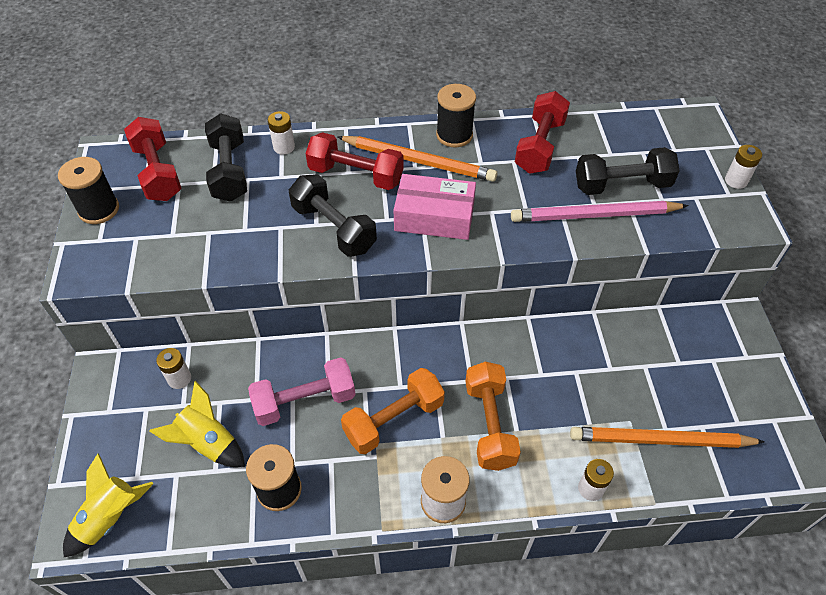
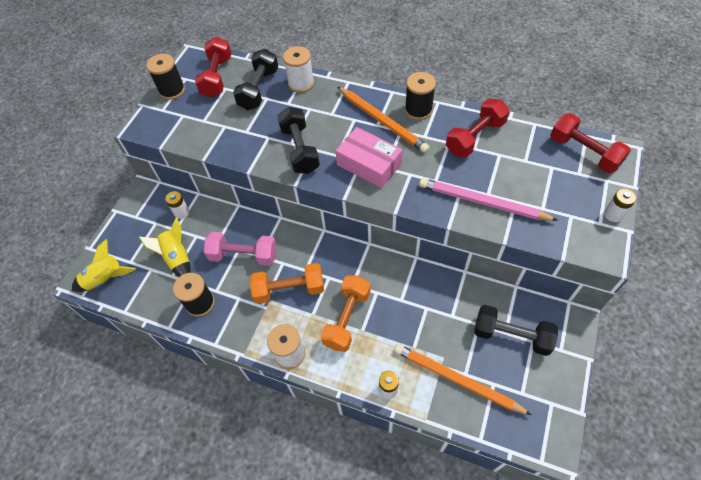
camera: 30 degrees right, 5 degrees up
white battery [268,111,295,155] -> white spool [283,46,314,93]
red dumbbell [306,132,404,190] -> red dumbbell moved to [550,113,631,173]
black dumbbell [576,147,679,195] -> black dumbbell moved to [474,305,558,356]

